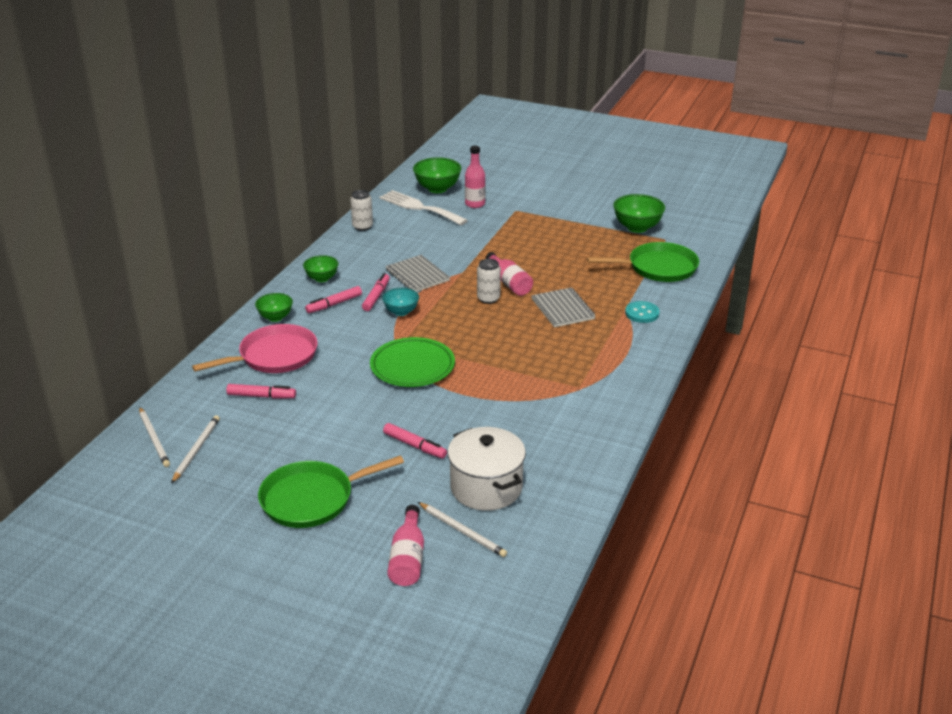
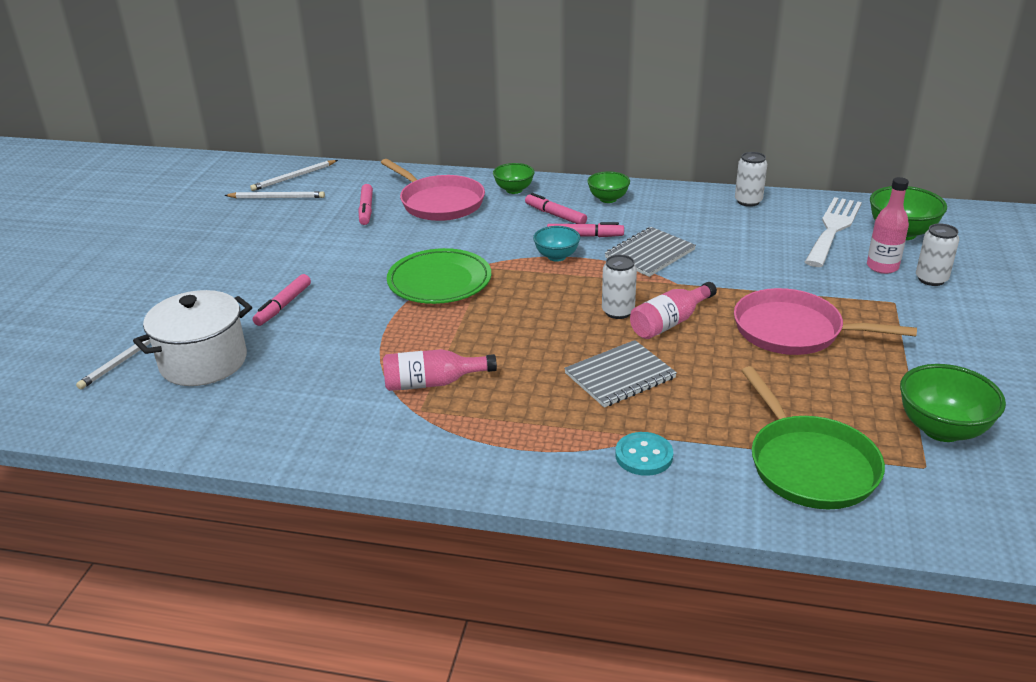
camera: 80 degrees right, 0 degrees up
green pan [258,455,404,528] -> none
pink bottle [387,505,424,586] -> pink bottle moved to [383,349,497,391]
none -> pink pan [734,288,917,355]
none -> white can [916,223,959,286]

